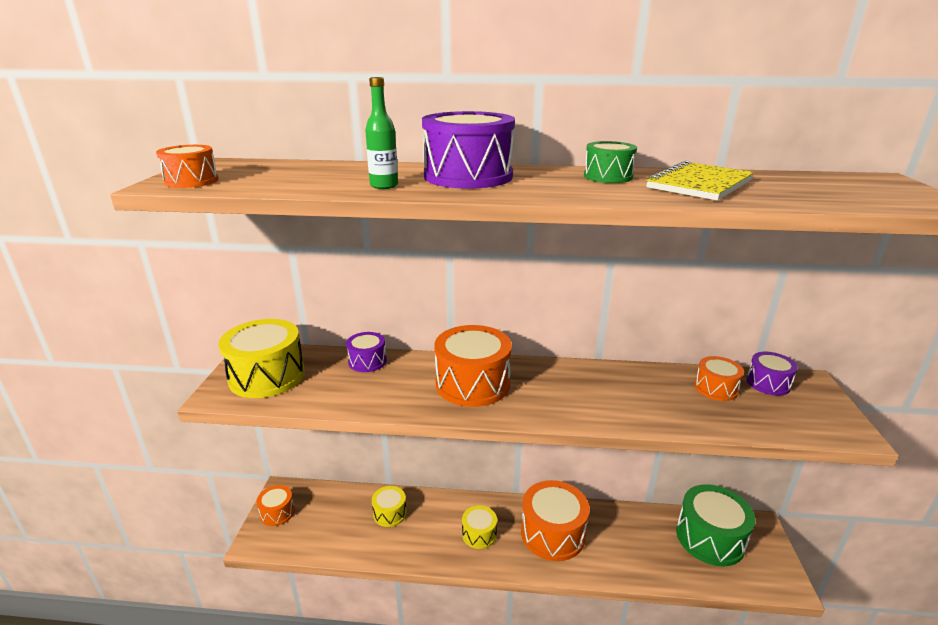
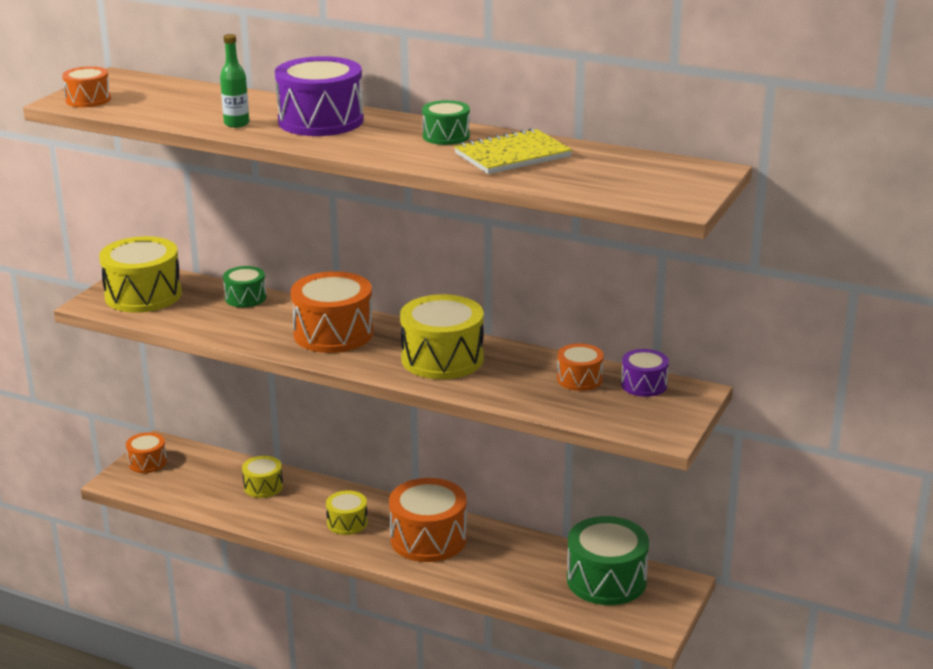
camera: 20 degrees right, 0 degrees up
purple drum [346,332,387,372] -> green drum [223,266,266,307]
none -> yellow drum [400,294,484,379]

